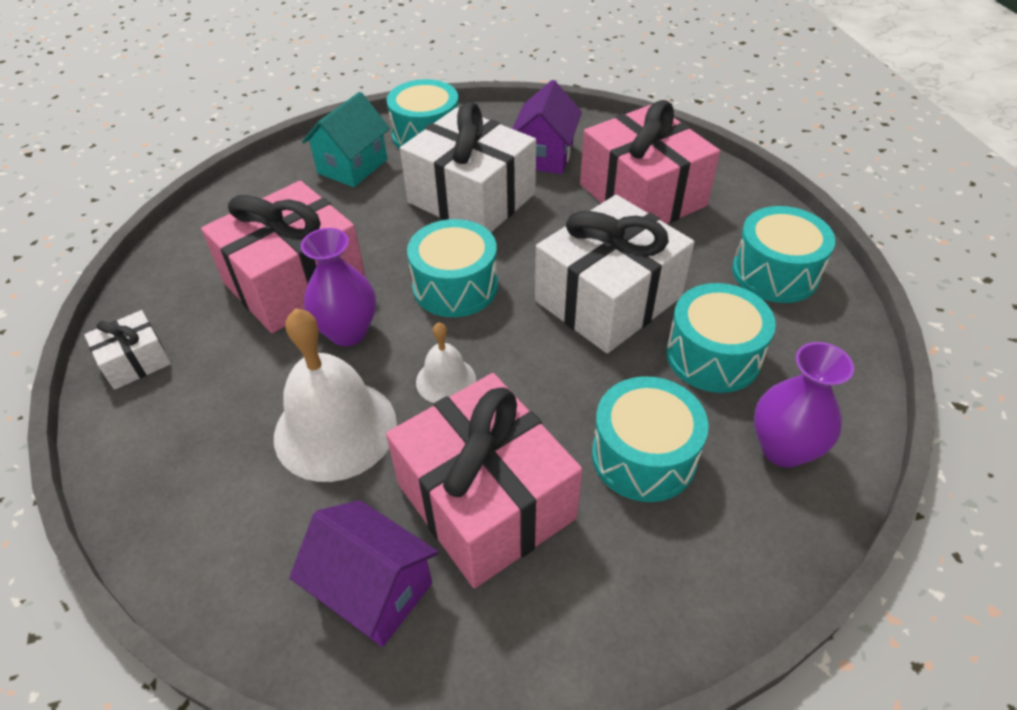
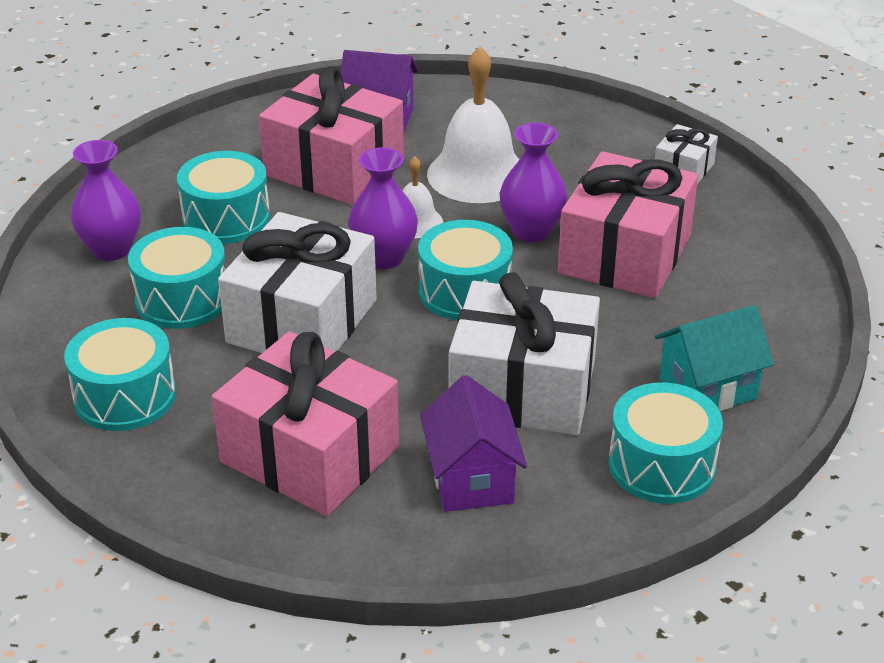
camera: 155 degrees right, 10 degrees down
turquoise house [302,92,390,187] -> turquoise house turned 60 degrees clockwise [655,305,774,411]
none -> purple vase [348,147,418,269]

